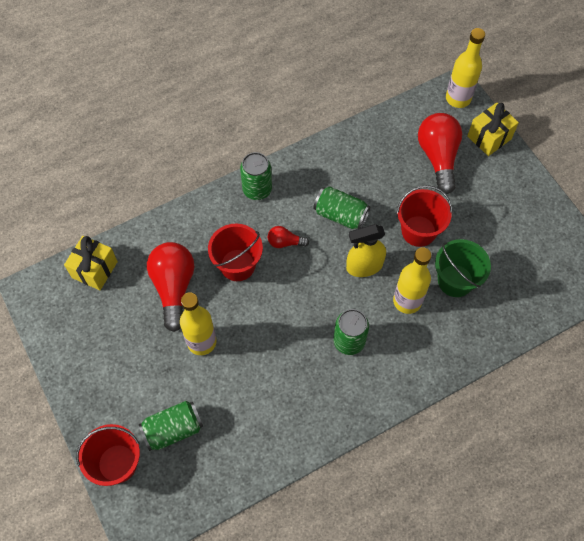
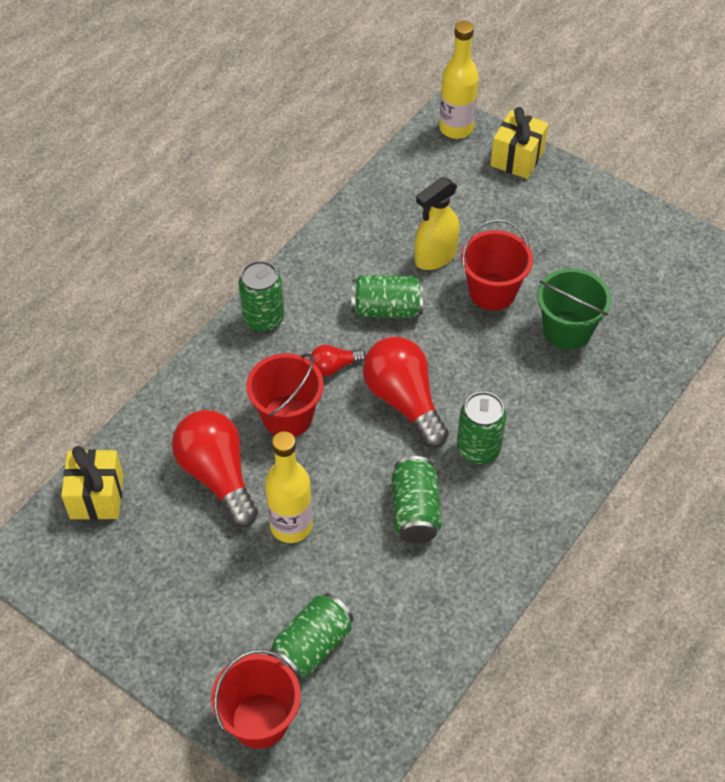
camera: 25 degrees left, 10 degrees down
yellow spray bottle [346,224,386,277] -> yellow spray bottle moved to [415,177,460,270]
yellow bottle [393,247,432,314] -> none
red light bulb [418,113,462,194] -> red light bulb moved to [363,337,449,448]
none -> green can [391,456,441,543]

